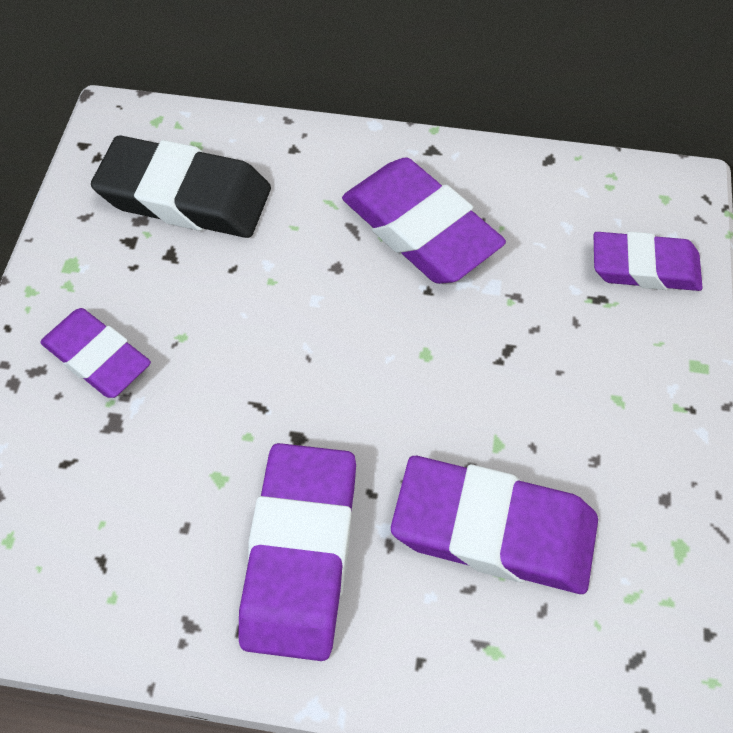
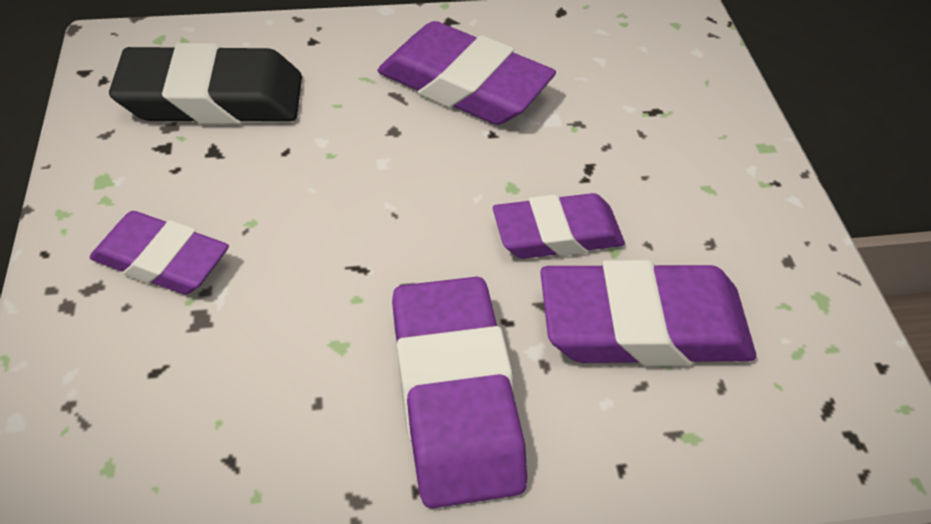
camera: 20 degrees left, 10 degrees down
purple eraser [594,231,703,291] -> purple eraser moved to [493,193,625,259]

